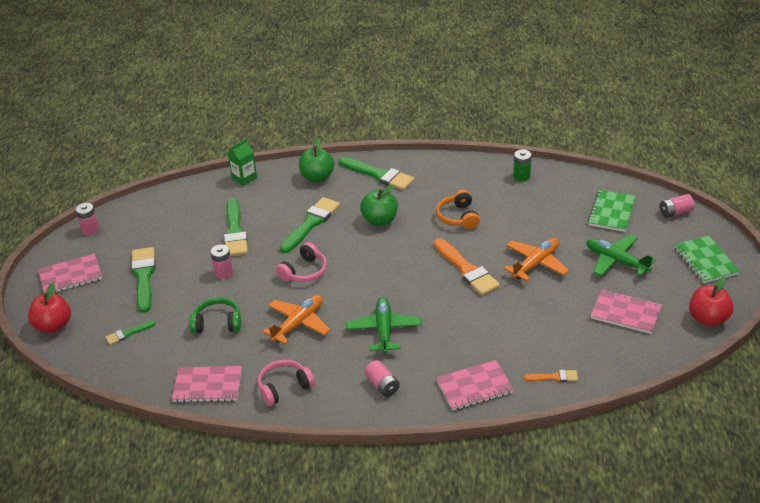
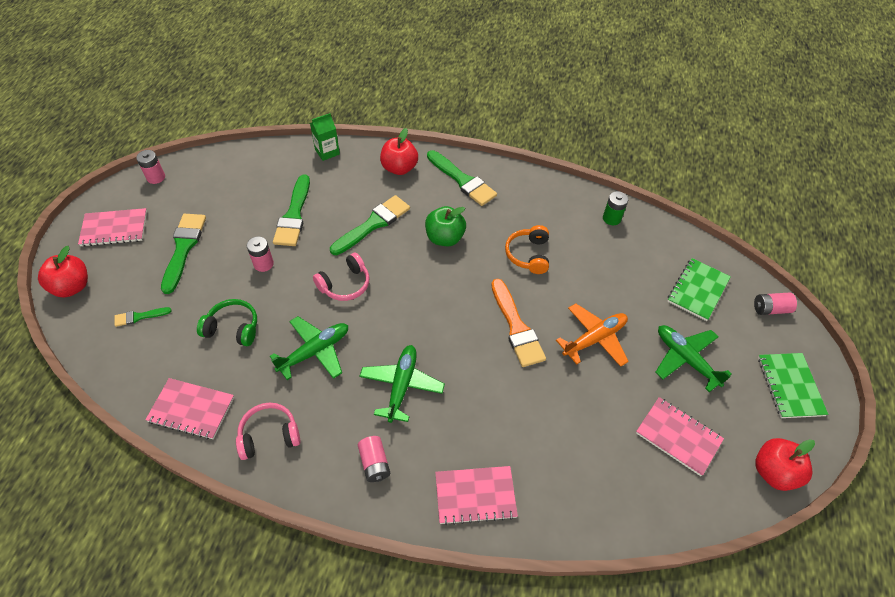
camera: 10 degrees right, 15 degrees up
orange plane [262,295,330,344] -> green plane [270,316,348,380]
green apple [299,138,334,182] -> red apple [380,128,418,175]
orange brush [523,370,578,382] -> none

